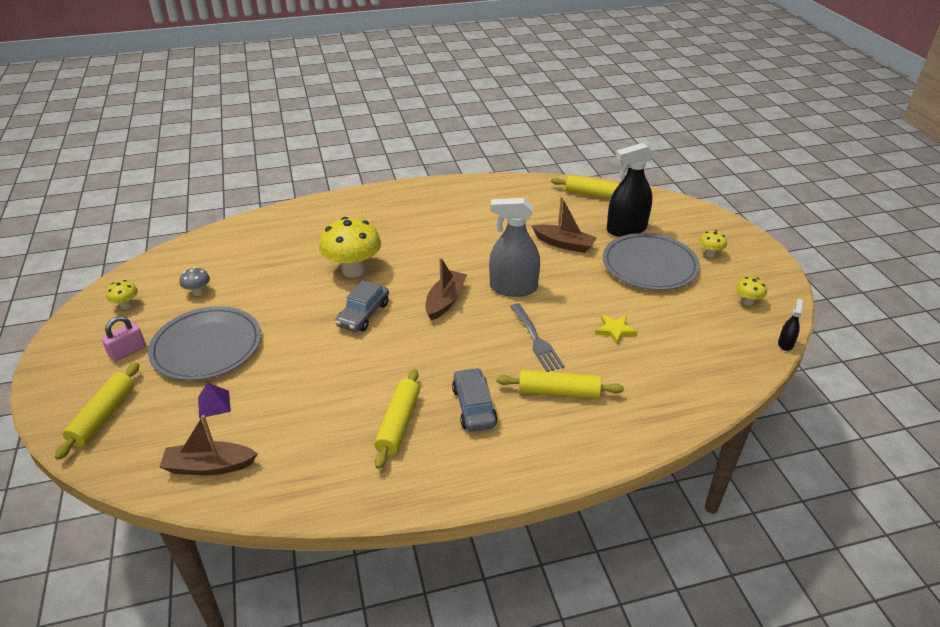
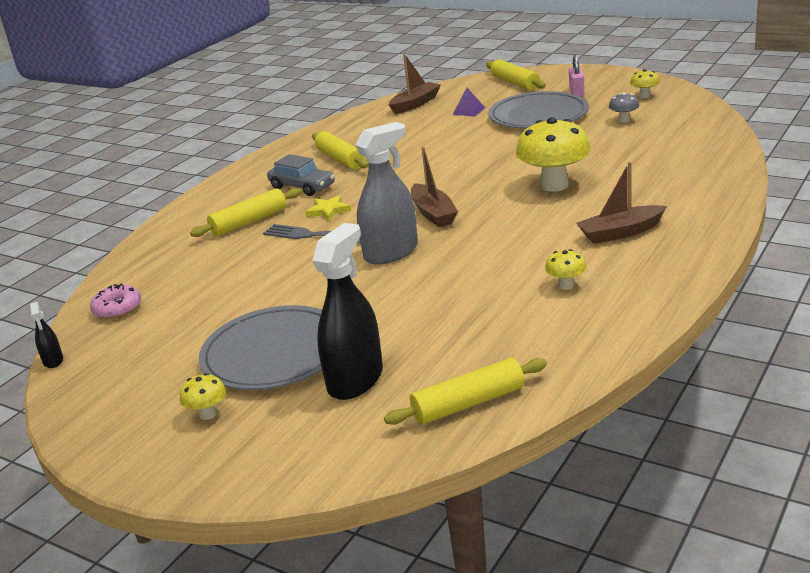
camera: 140 degrees right, 10 degrees down
grey car [335,280,389,332] -> none
brown boat [532,197,597,253] -> brown boat moved to [576,162,667,244]
yellow star [595,315,637,345] -> yellow star moved to [305,195,351,221]
yellow mushroom [736,277,767,306] -> yellow mushroom moved to [545,249,586,290]
none -> pink donut [90,283,141,319]

